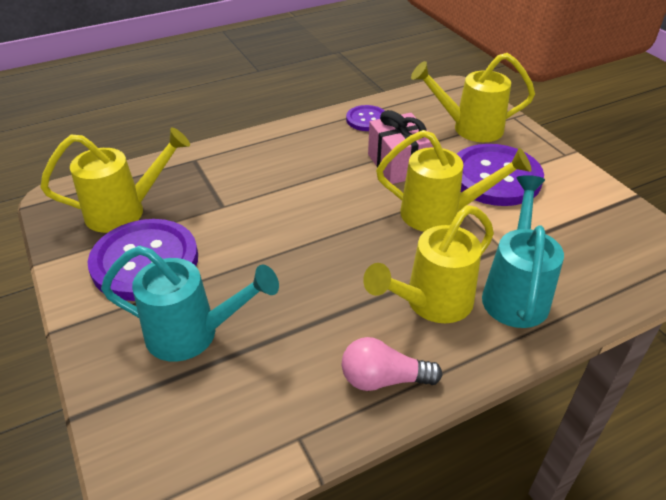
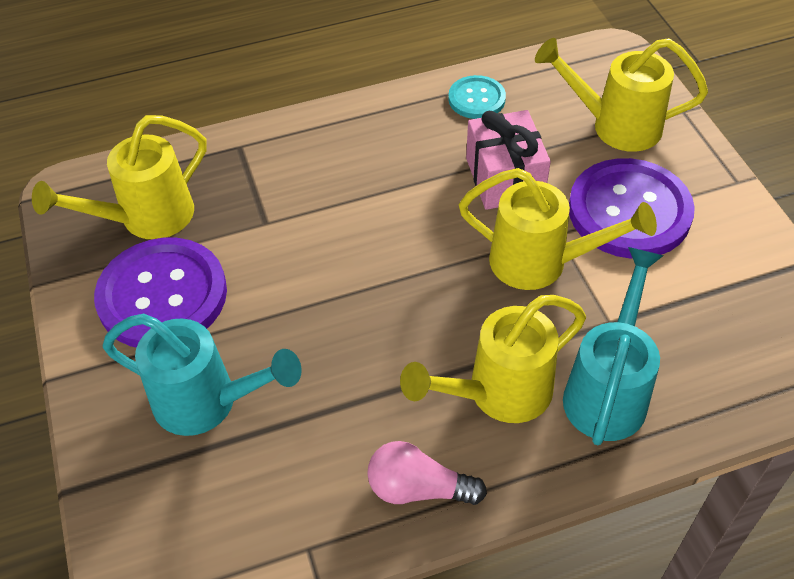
camera: 10 degrees right, 10 degrees up
yellow watering can [40,127,190,233] -> yellow watering can turned 150 degrees clockwise [32,115,207,239]
purple button [346,105,385,131] -> turquoise button [448,75,506,119]

